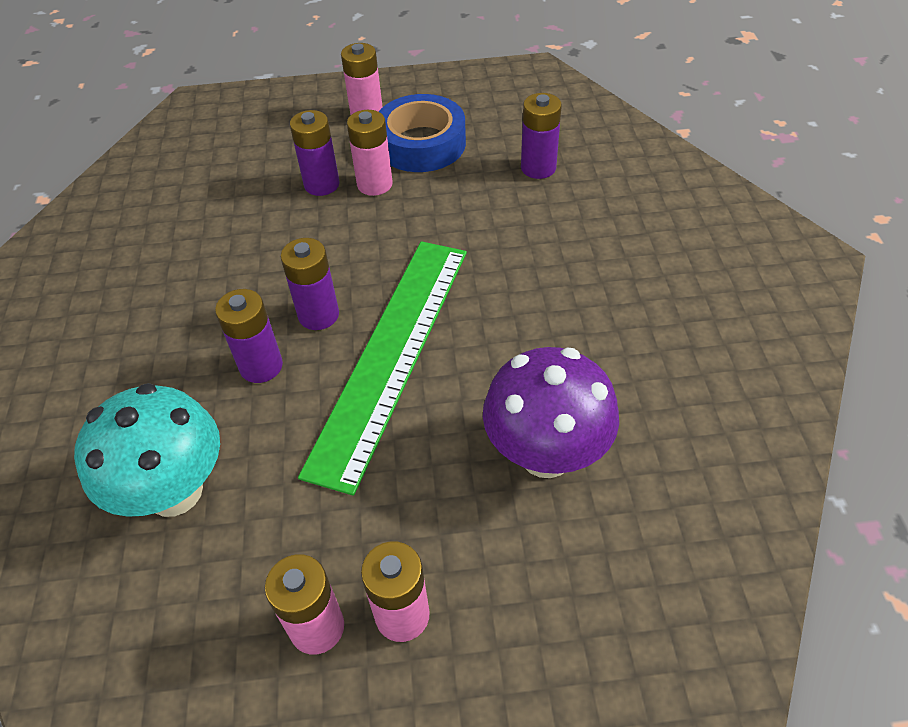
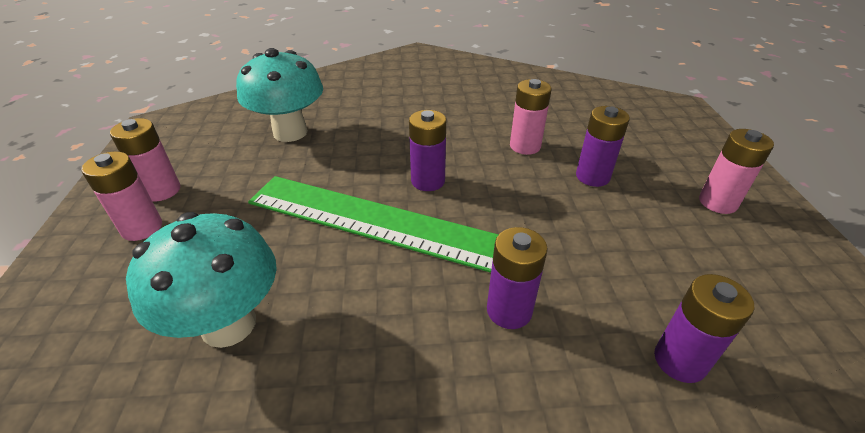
camera: 90 degrees right, 10 degrees down
purple battery [215,289,283,383] -> purple battery moved to [487,227,548,329]
pink battery [347,110,393,196] -> pink battery moved to [510,79,552,155]
blue tape [379,94,466,172] -> none
purple mushroom [483,347,619,478] -> turquoise mushroom [126,212,277,348]

